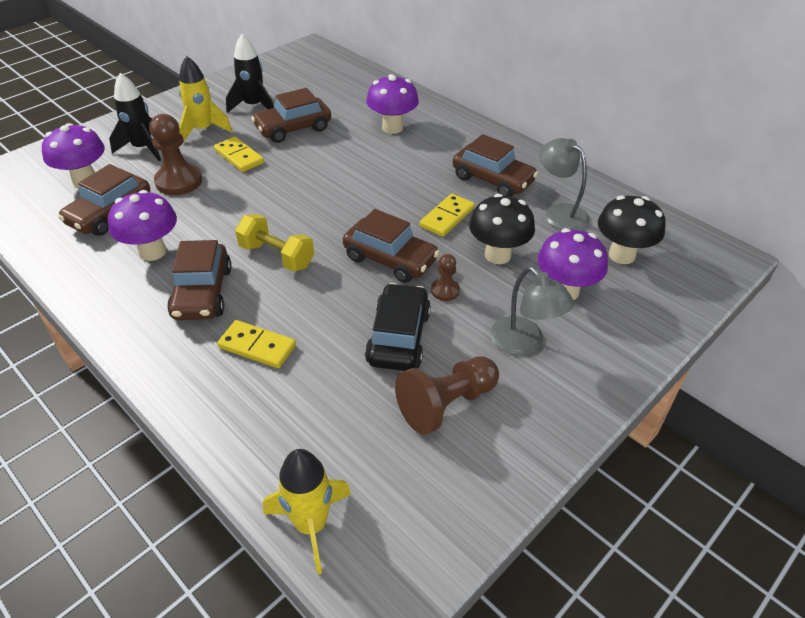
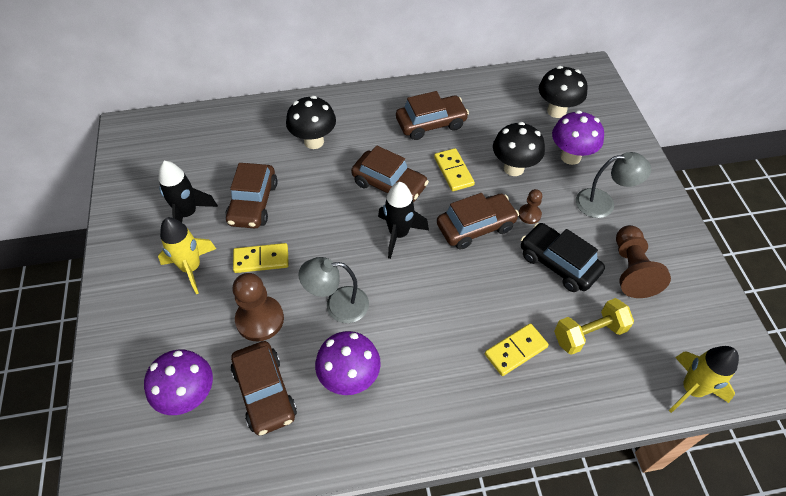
camera: 55 degrees left, 10 degrees up
black rocket [109,73,161,161] -> black rocket moved to [378,182,429,259]
brown car [167,240,232,320] -> brown car moved to [351,145,429,203]
yellow dumbbell [235,214,314,272] -> yellow dumbbell moved to [554,298,634,355]
purple mushroom [366,74,419,134] -> black mushroom [286,96,336,149]
grey lamp [539,138,590,230] -> grey lamp moved to [298,257,369,323]

